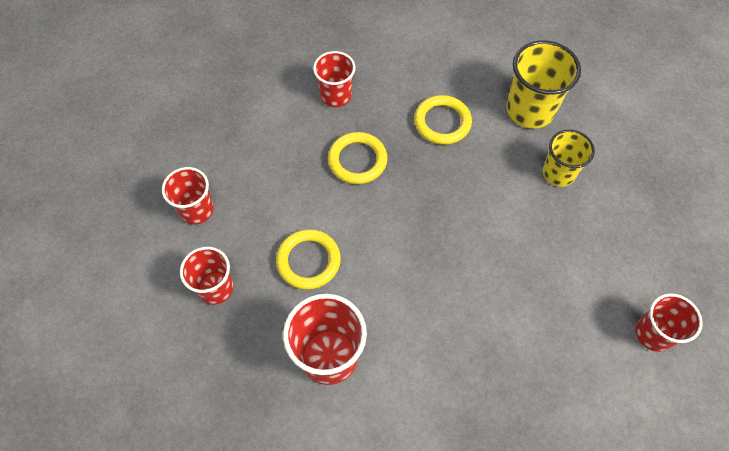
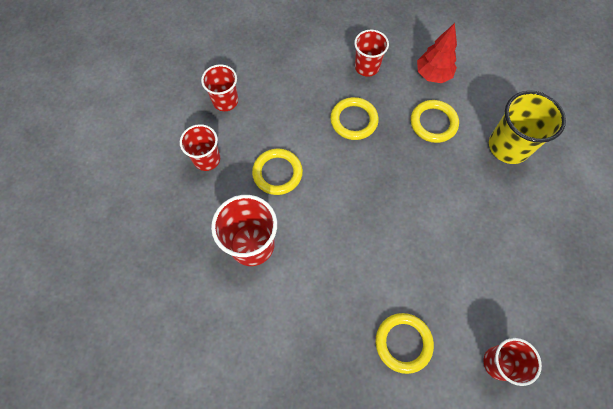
camera: 30 degrees right, 5 degrees up
yellow cup [543,129,595,187] -> none
none -> yellow ring [375,313,434,374]
none -> red tree [417,23,457,83]

